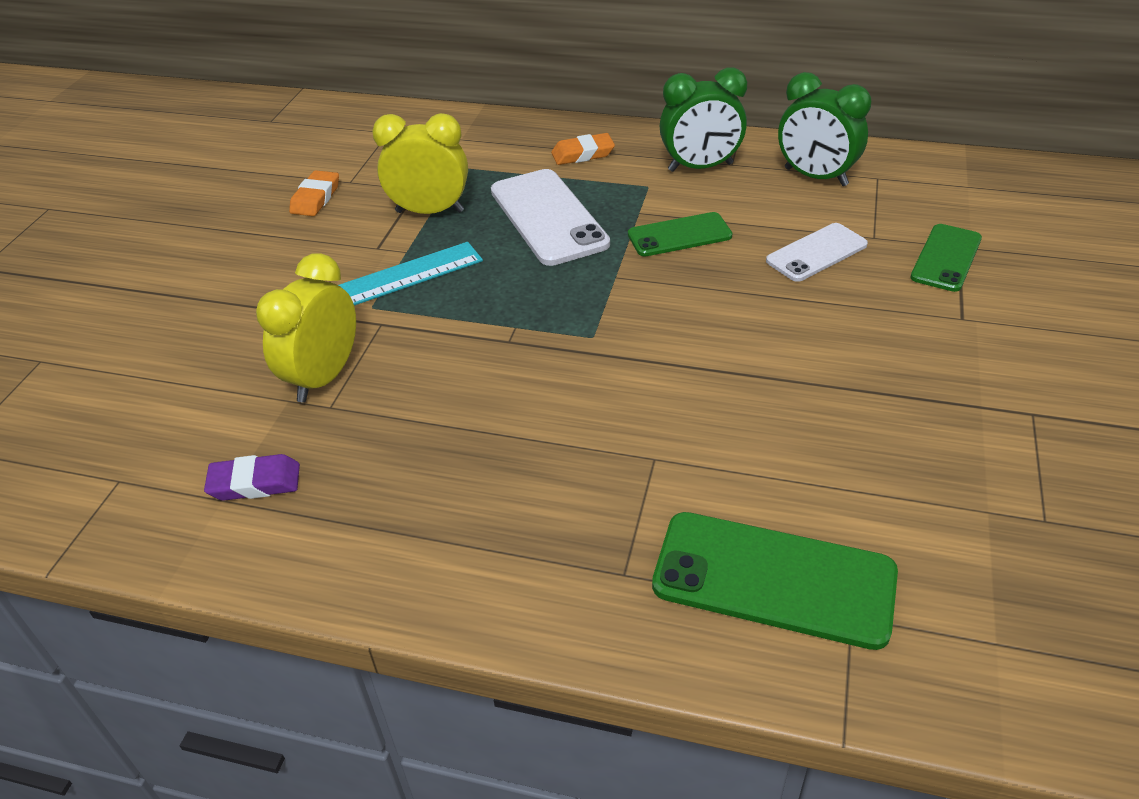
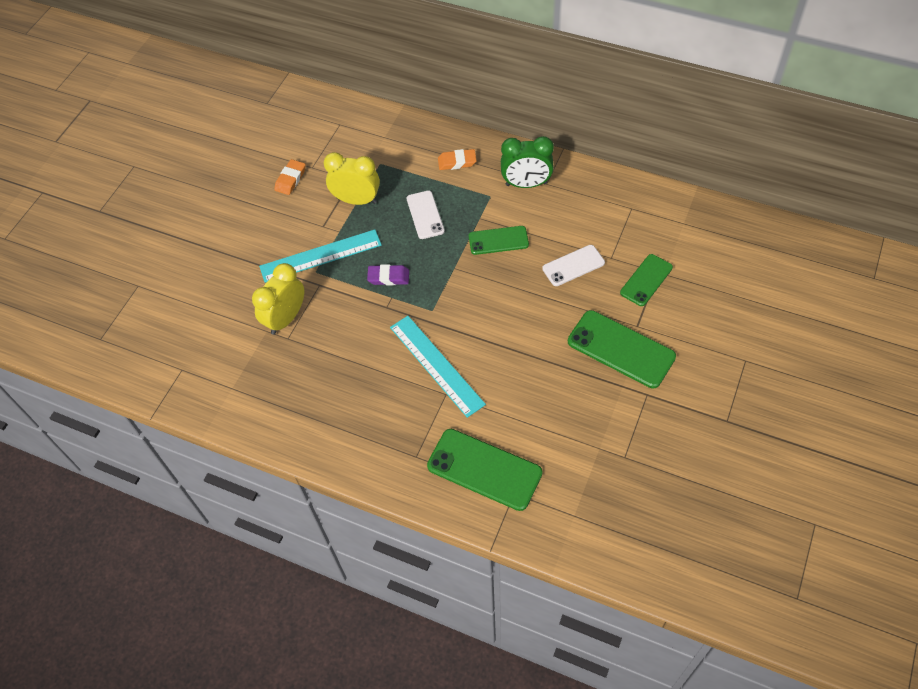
camera: 10 degrees right, 15 degrees up
purple eraser [204,454,300,501] -> purple eraser moved to [367,264,409,285]
white phone [491,169,610,266] -> white phone [407,191,445,239], size x0.62
green clock [778,72,871,186] -> none
none -> turquoise ruler [390,316,486,418]
none -> green phone [568,310,676,388]

